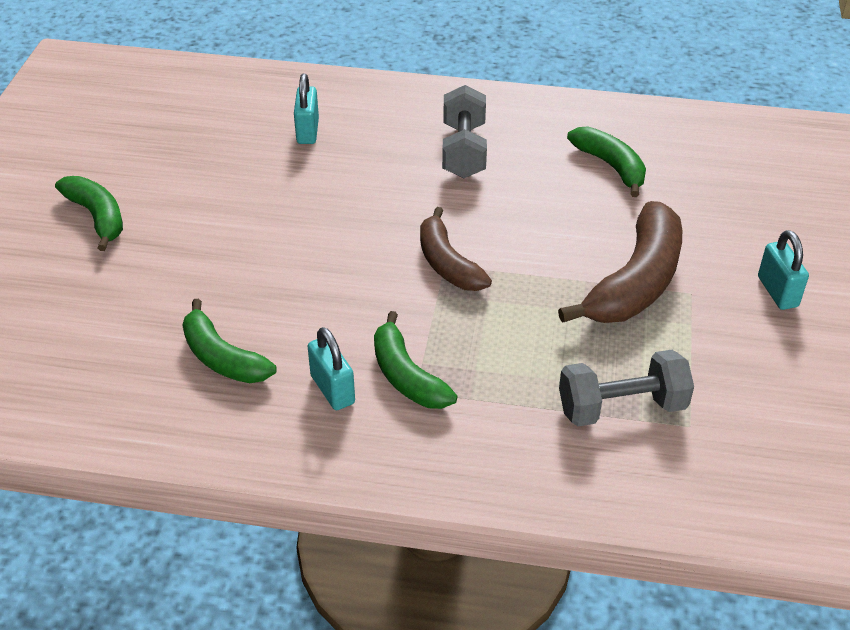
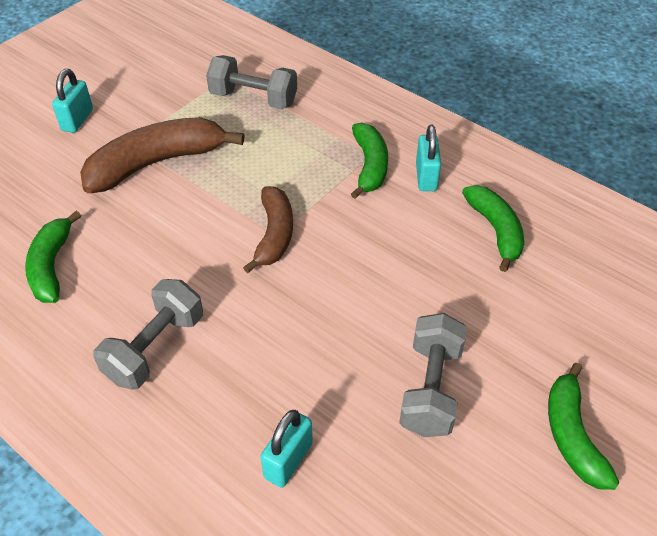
camera: 150 degrees left, 5 degrees up
none -> grey dumbbell [399,313,467,437]

